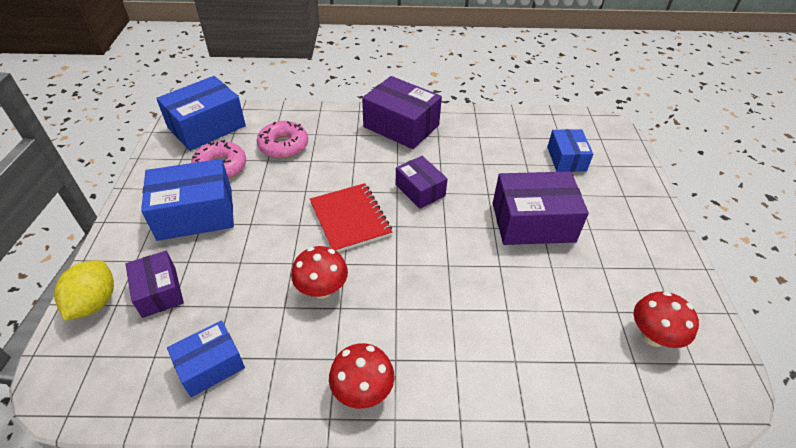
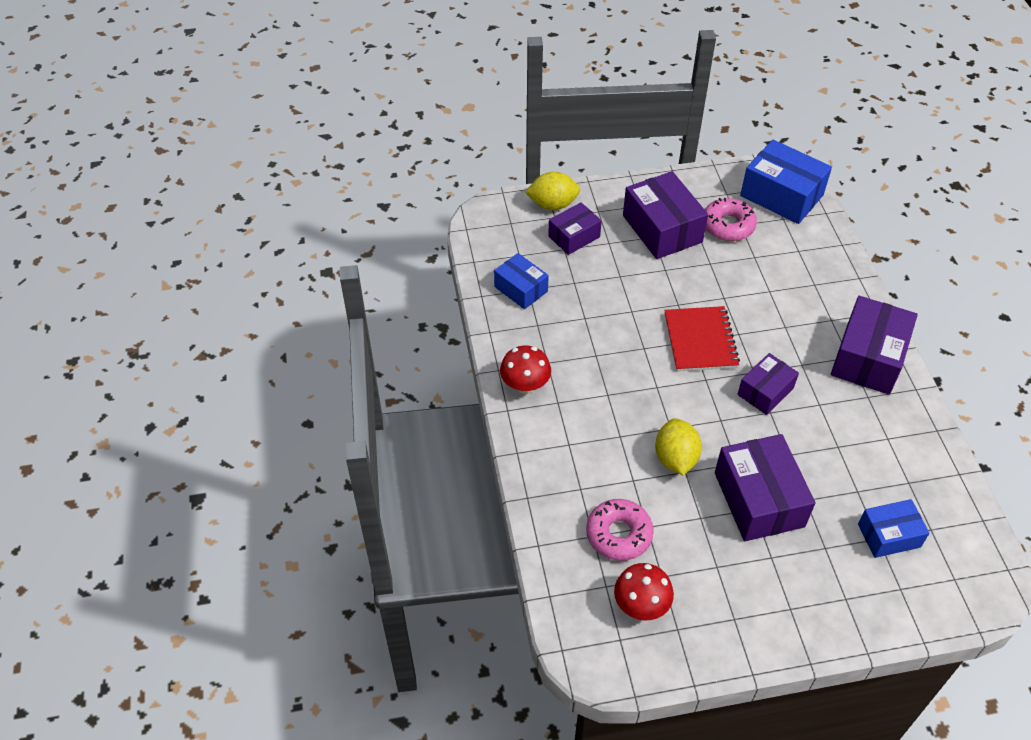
camera: 80 degrees right, 5 degrees up
blue box [141,159,234,241] -> purple box [623,171,708,259]
pink donut [257,121,308,158] -> pink donut moved to [586,499,654,561]
red mushroom [291,246,348,299] -> none
red notebook [310,183,392,252] -> red notebook turned 60 degrees counterclockwise [664,306,740,372]
none -> yellow lemon [655,418,702,475]

